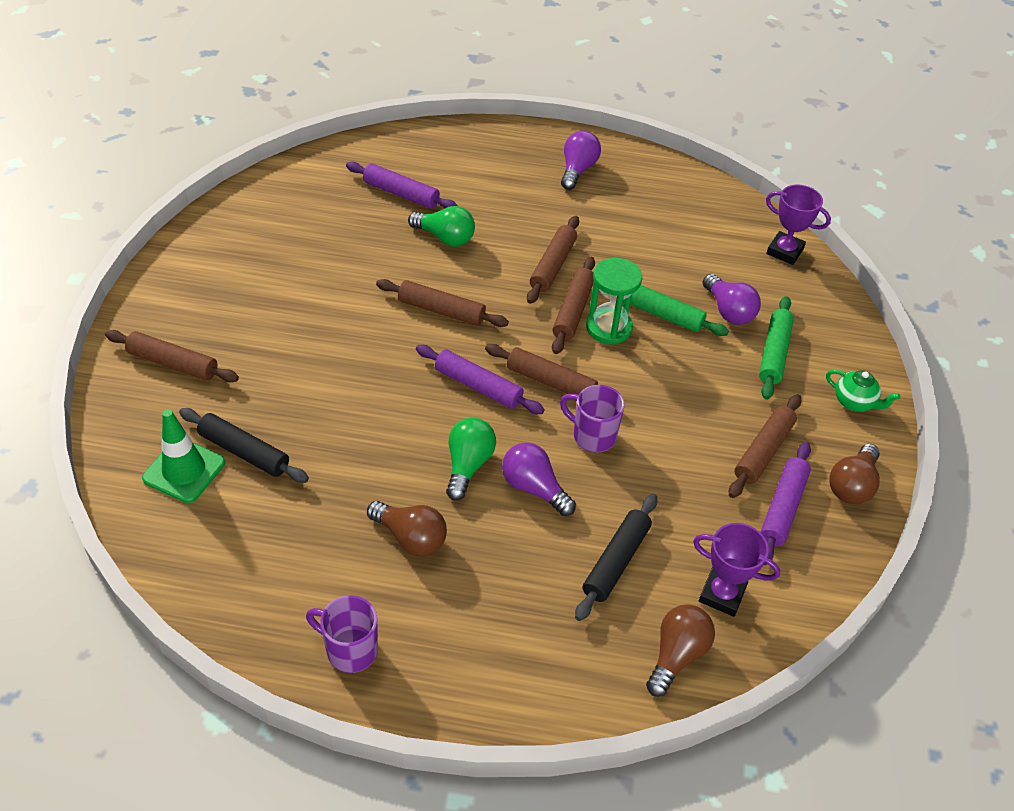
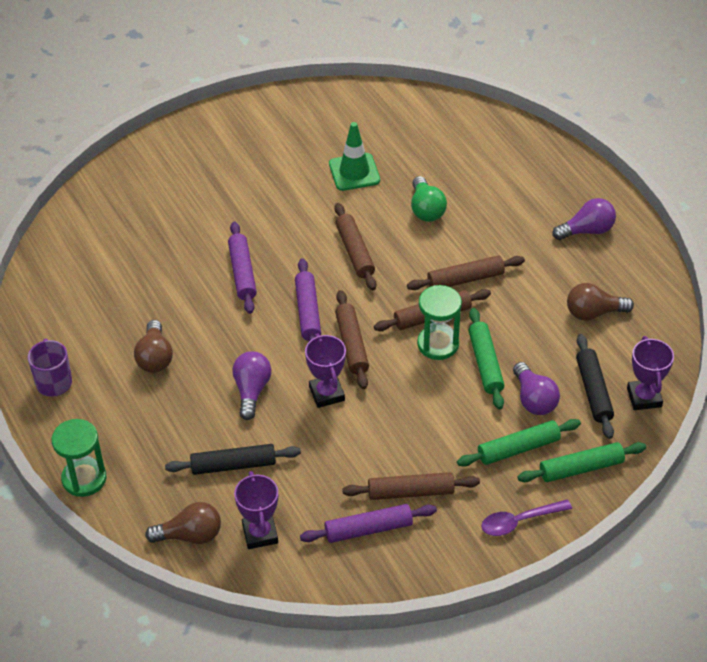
camera: 55 degrees right, 0 degrees up
brown rolling pin [105,330,239,382] -> none
green traffic cone [142,409,225,503] -> green traffic cone moved to [329,122,380,191]
black rolling pin [179,408,309,483] -> black rolling pin moved to [576,334,614,439]
purple rolling pin [346,161,458,208] -> purple rolling pin moved to [228,222,257,314]
green light bulb [446,417,496,501] -> none
purple mug [560,385,625,453] -> purple trophy [305,333,346,408]
purple light bulb [702,274,761,325] -> purple light bulb turned 45 degrees counterclockwise [513,362,560,415]
green teapot [826,370,900,412] -> purple spoon [481,499,572,536]
brown light bulb [829,444,880,504] -> brown light bulb moved to [567,283,634,321]
none -> green hourglass [52,419,106,497]
none -> green rolling pin [517,442,646,482]

